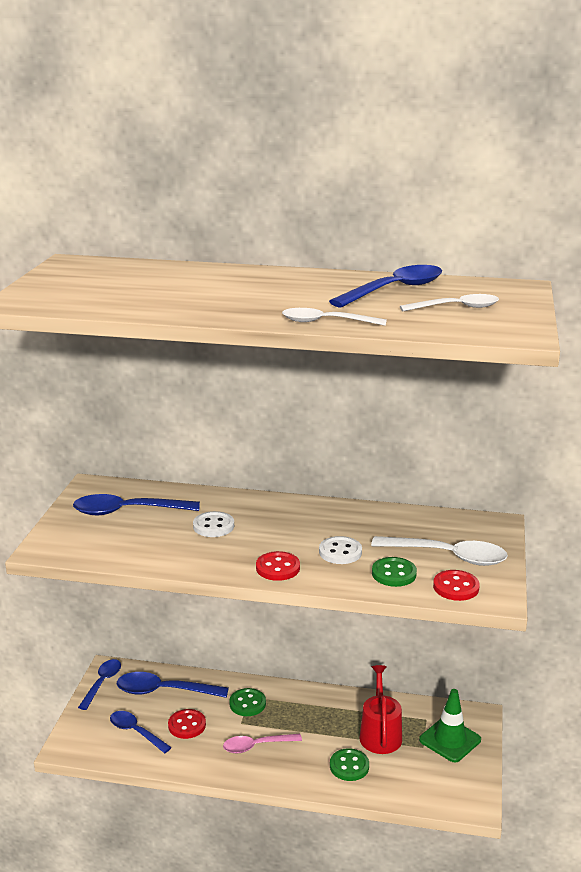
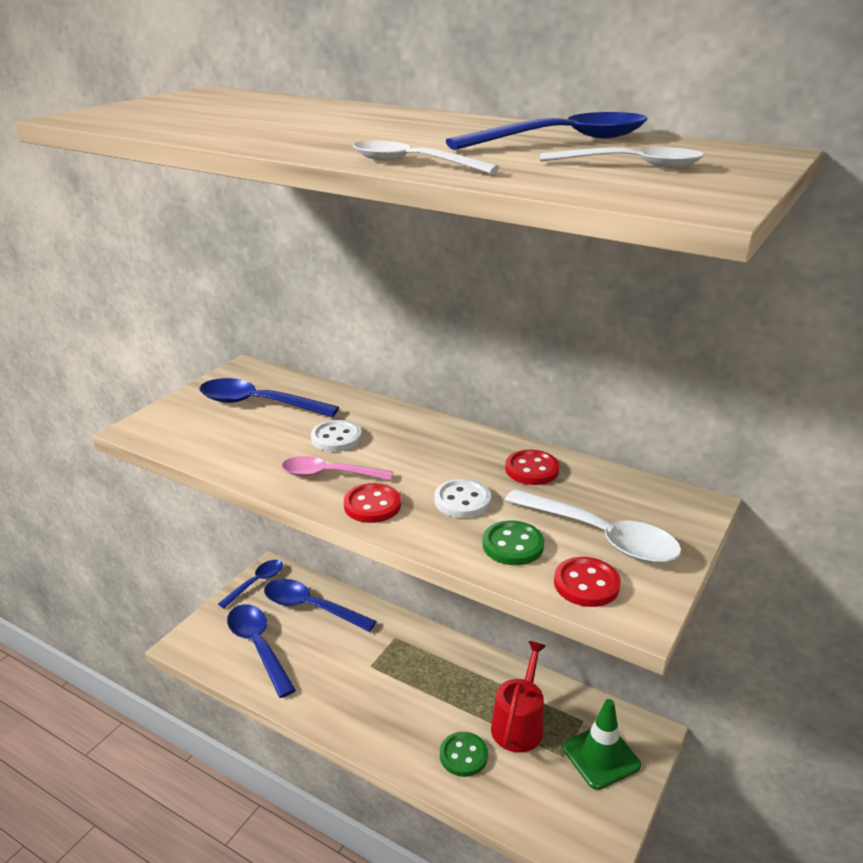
camera: 20 degrees right, 5 degrees up
blue spoon [110,711,172,753] -> blue spoon [227,604,296,698], size x1.51
red button [168,709,206,739] -> red button moved to [505,450,559,485]
pink spoon [223,734,302,753] -> pink spoon moved to [282,456,393,480]
green button [229,688,266,716] -> none

